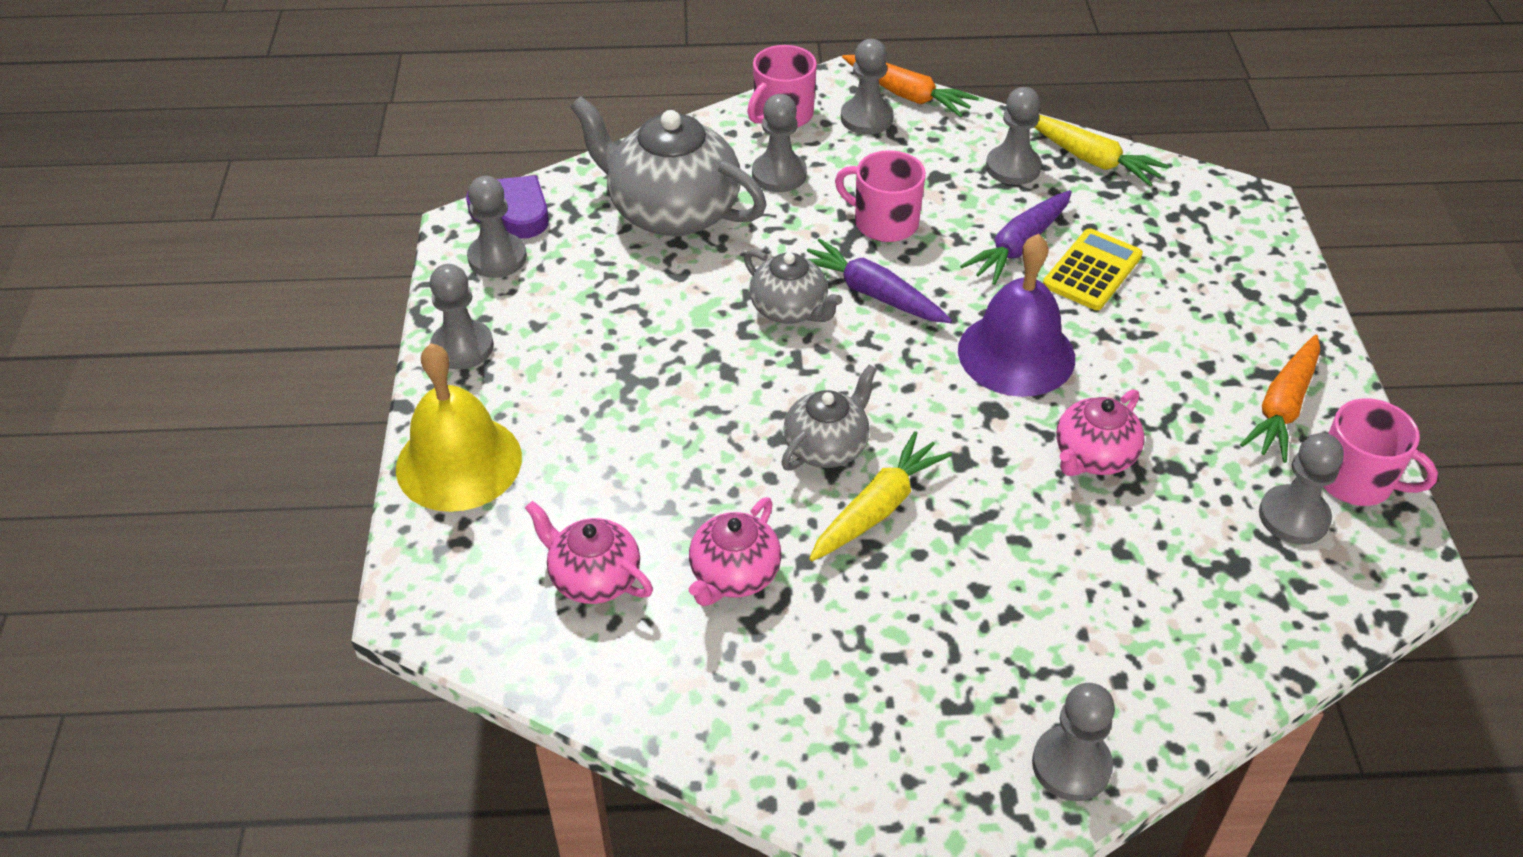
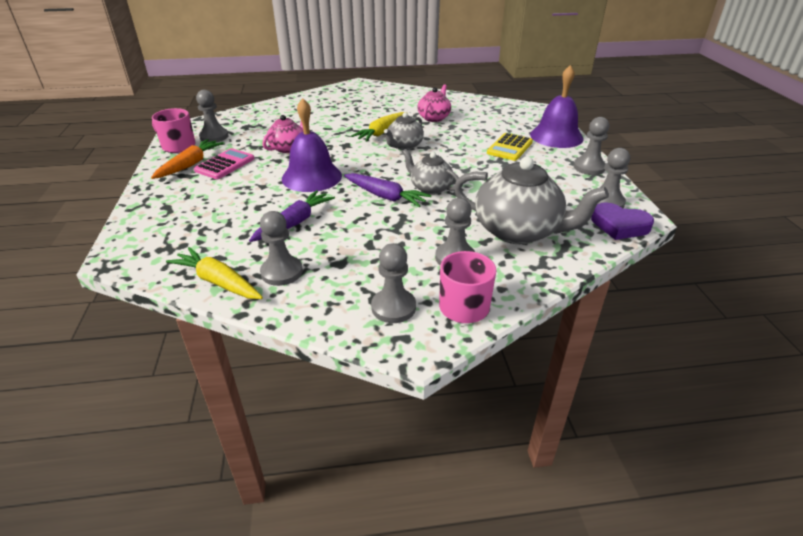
camera: 175 degrees right, 10 degrees down
yellow bell [396,343,522,512] -> purple bell [530,65,584,148]
pink teapot [525,501,653,604] -> none
pink mug [835,150,926,242] -> none
orange carrot [842,55,979,117] -> none
grey pawn [1032,683,1115,801] -> none
yellow calculator [1043,228,1143,310] -> yellow calculator moved to [487,133,533,161]
none -> pink calculator [194,148,255,179]

